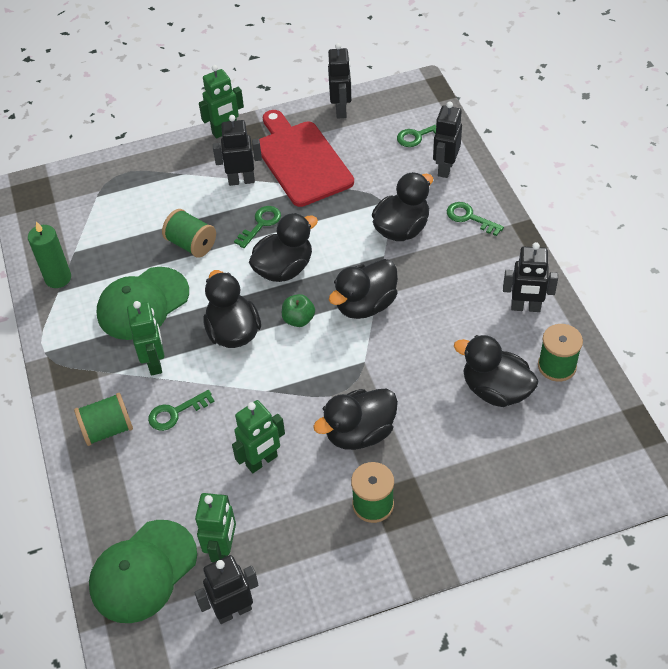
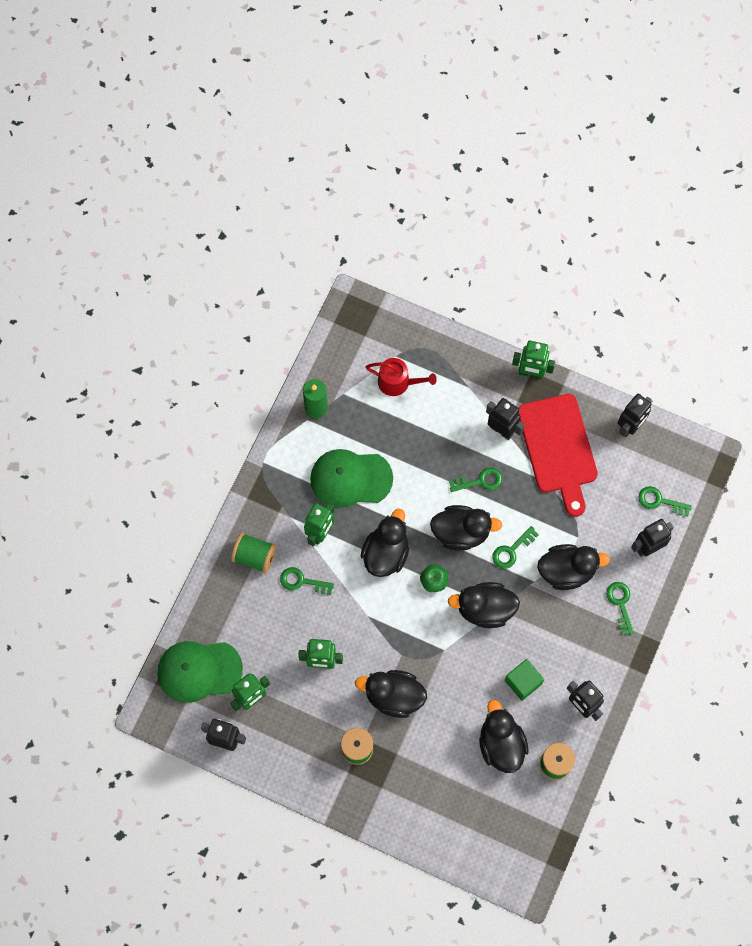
camera: 40 degrees right, 20 degrees up
green spool [162,209,216,258] -> none
red cutting board [259,110,354,207] -> red cutting board turned 150 degrees clockwise [518,394,598,517]
none -> red watering can [366,358,437,396]
none -> green key [492,526,539,569]
none -> green cube [505,659,544,701]

